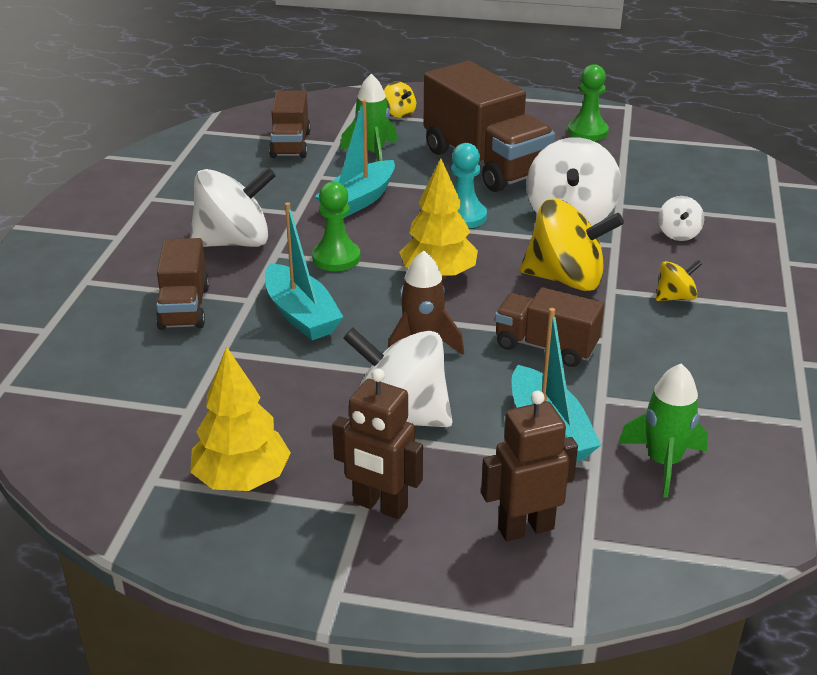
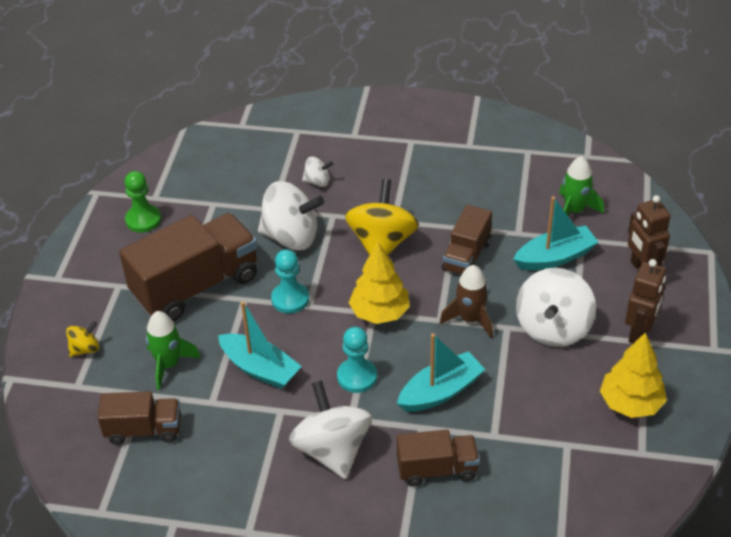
camera: 90 degrees left, 10 degrees up
green pawn [312,181,360,271] -> turquoise pawn [337,327,377,393]
yellow spinning top [656,260,702,301] -> none

